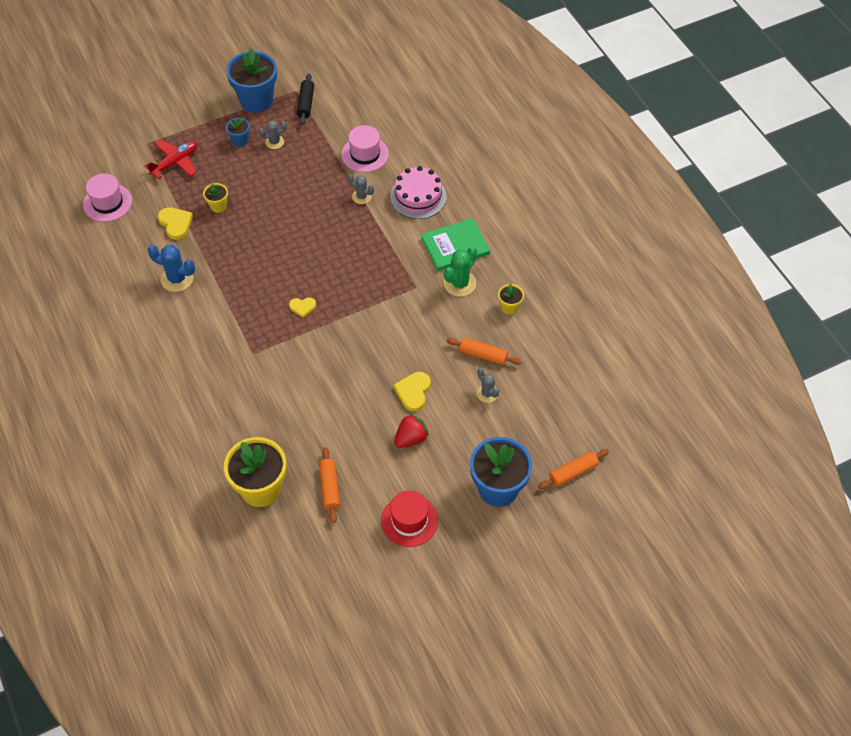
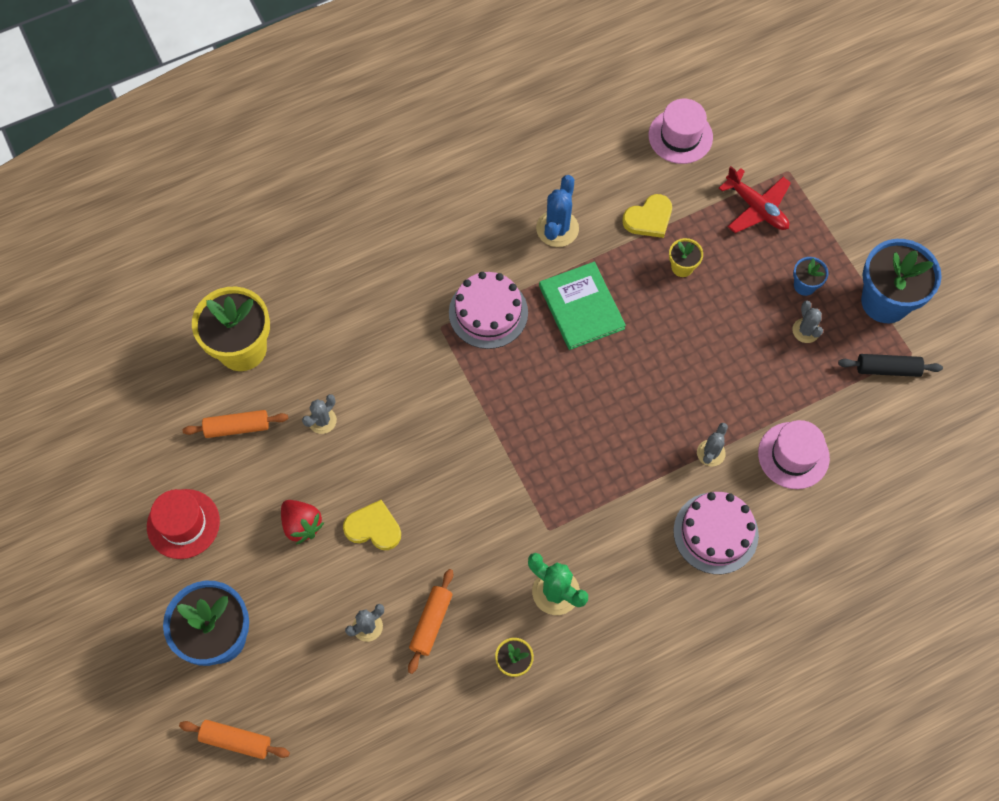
camera: 90 degrees right, 10 degrees up
yellow heart [289,297,316,318] -> none
green book [421,218,490,271] -> green book moved to [539,262,626,350]
orange rolling pin [538,449,609,489] -> orange rolling pin turned 45 degrees counterclockwise [179,720,290,759]
none -> grey cactus [302,394,337,434]
none -> pink cake [449,272,528,349]

